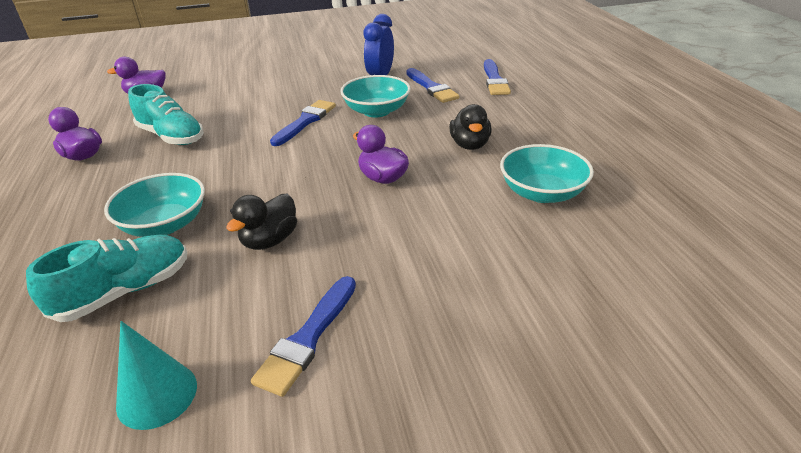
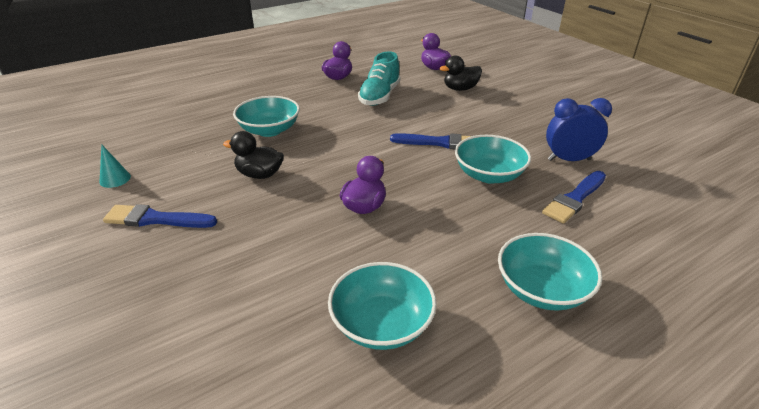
camera: 70 degrees right, 0 degrees up
turquoise shoe [26,235,187,322] -> none
turquoise cone [116,321,197,430] -> turquoise cone [99,145,131,188], size x0.66
black duck [449,104,492,150] -> black duck moved to [439,55,482,91]
blue brush [484,59,511,95] -> none
none -> turquoise bowl [498,233,602,311]

